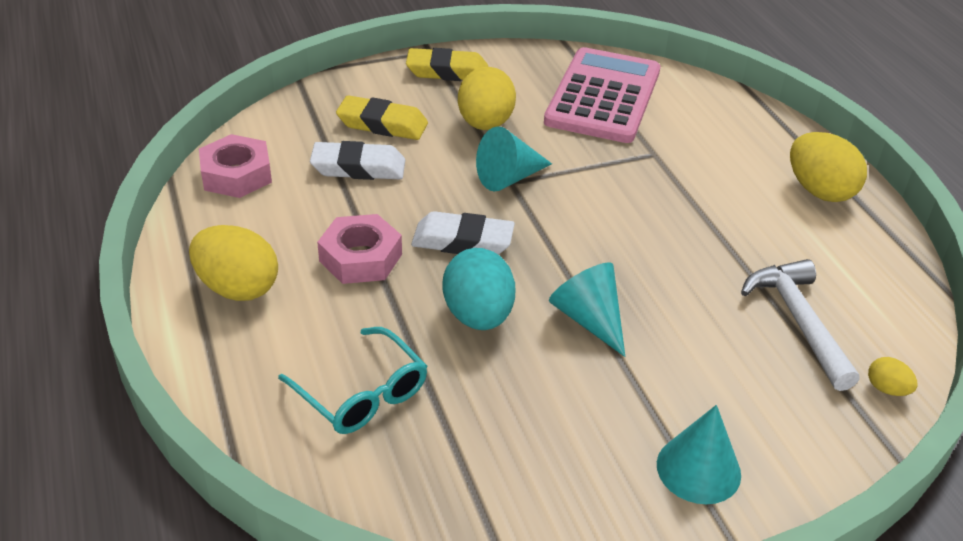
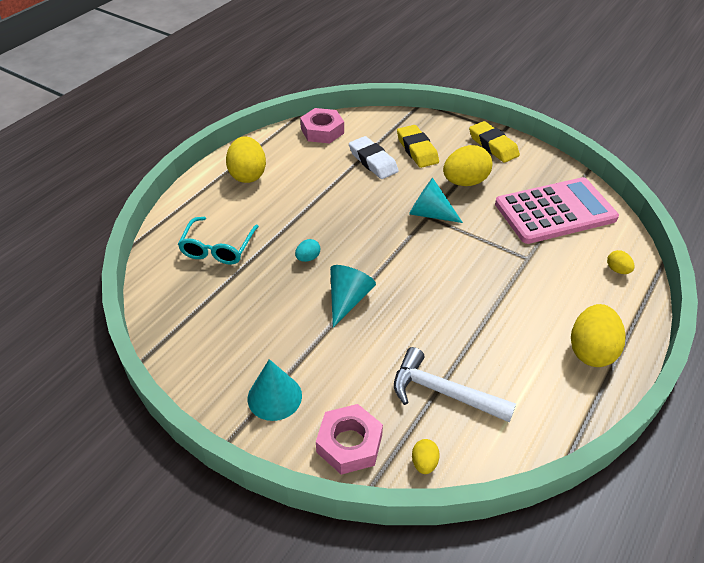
camera: 55 degrees right, 5 degrees up
pink nut [317,214,402,284] -> pink nut moved to [316,404,383,475]
white eraser [411,211,515,255] -> none
turquoise egg [442,248,515,330] -> turquoise egg [295,239,320,262], size x0.48
white hammer [741,259,860,391] -> white hammer turned 105 degrees counterclockwise [394,347,516,423]
none -> yellow egg [607,250,634,274]

